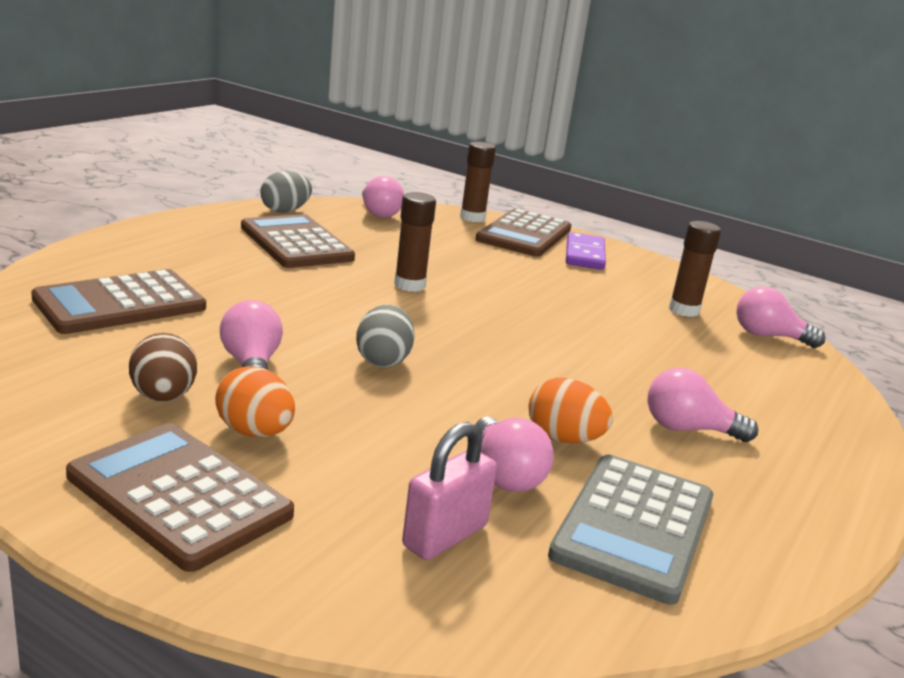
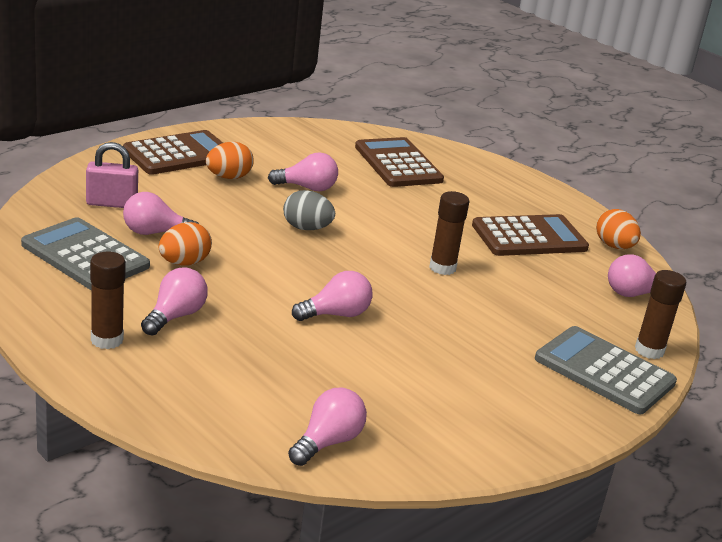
camera: 105 degrees right, 5 degrees up
brown egg [129,333,197,402] -> none
grey egg [260,171,312,213] -> orange egg [596,209,641,249]
pink padlock [402,422,497,560] -> pink padlock turned 60 degrees counterclockwise [86,142,138,208]
brown calculator [475,209,571,257] -> grey calculator [535,326,677,414]
purple domino [566,232,606,270] -> none
brown glue stick [669,221,721,317] -> brown glue stick moved to [90,251,126,349]
none -> pink light bulb [292,271,373,321]

